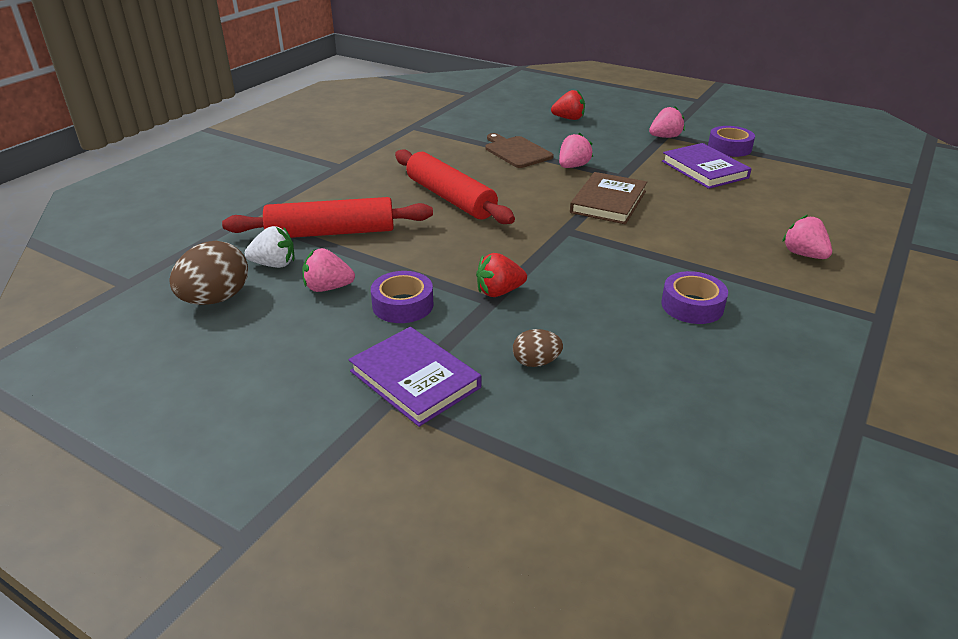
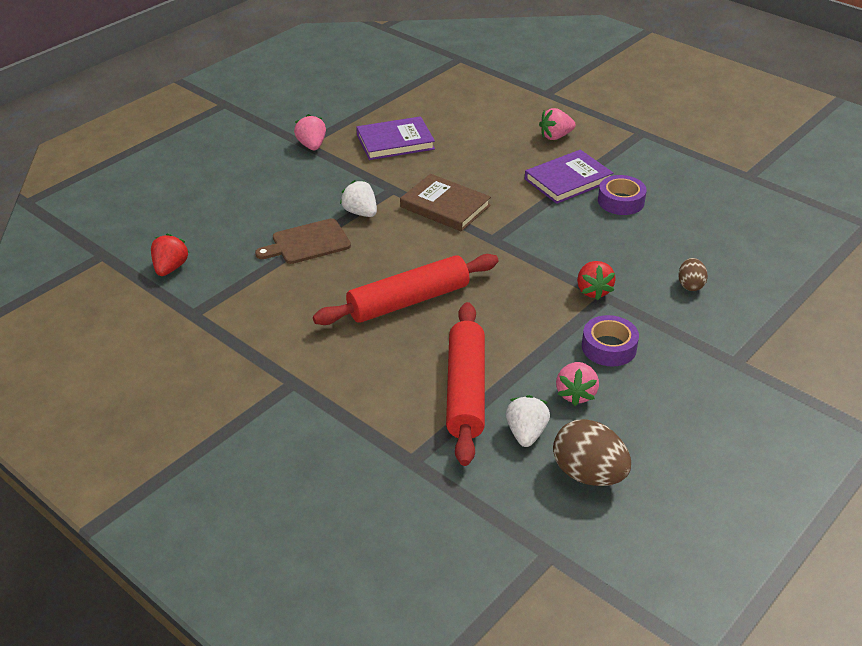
camera: 80 degrees left, 5 degrees up
purple book [349,327,481,427] -> purple book moved to [525,150,613,204]
red strawberry [551,90,585,120] -> red strawberry moved to [151,233,189,276]
pink strawberry [559,132,593,168] -> white strawberry [340,180,377,217]
purple tape [708,126,755,157] -> none

